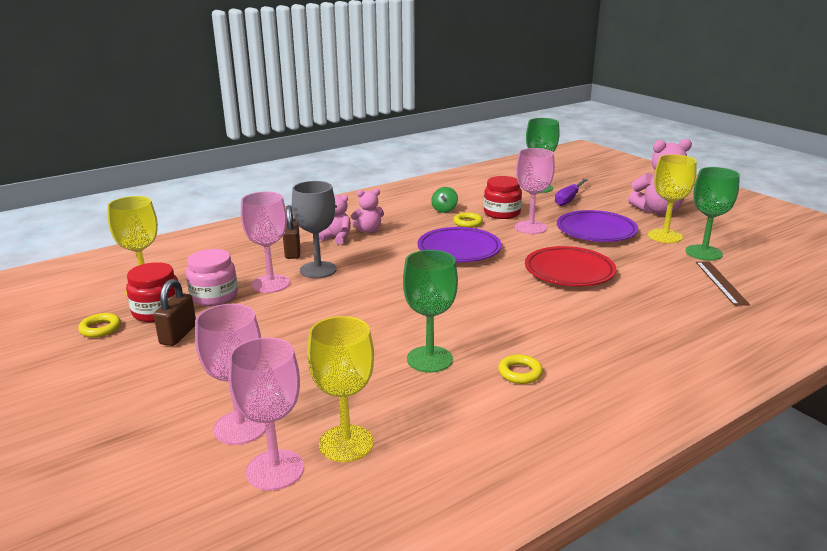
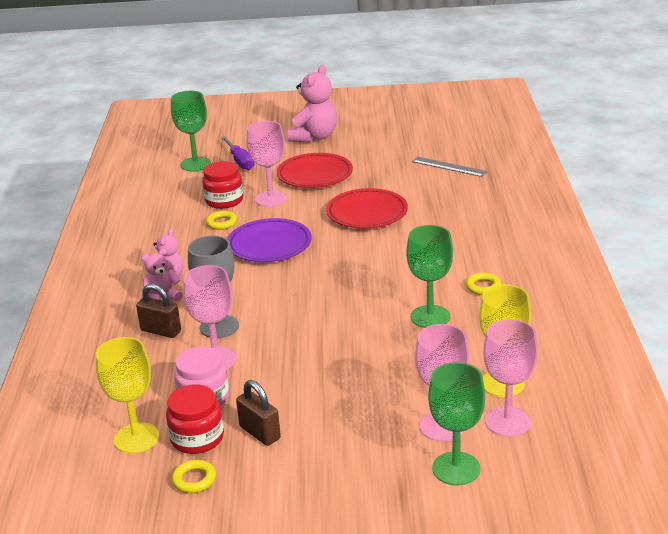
camera: 55 degrees left, 5 degrees up
green spinning top [431,187,458,213] -> none
purple plate [557,210,638,242] -> red plate [277,153,353,188]
yellow goblet [648,154,697,243] -> none
green goblet [685,167,740,261] -> green goblet moved to [428,362,485,485]
brown ruler [696,262,750,306] -> grey ruler [412,157,488,177]

